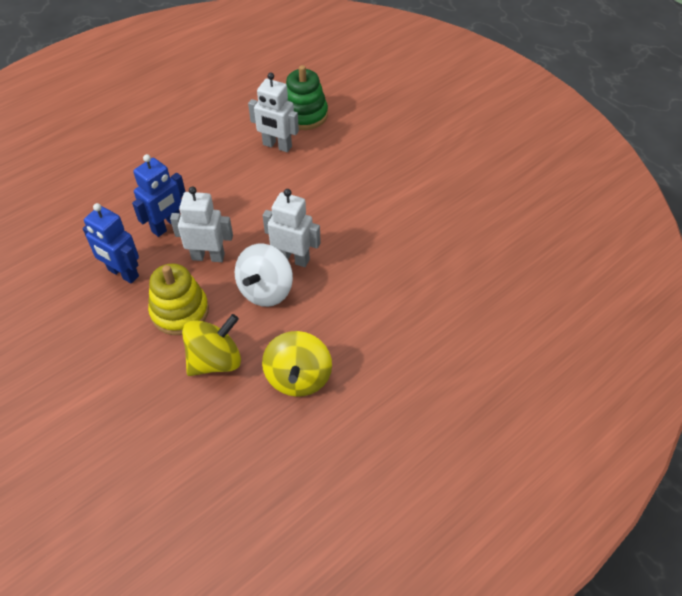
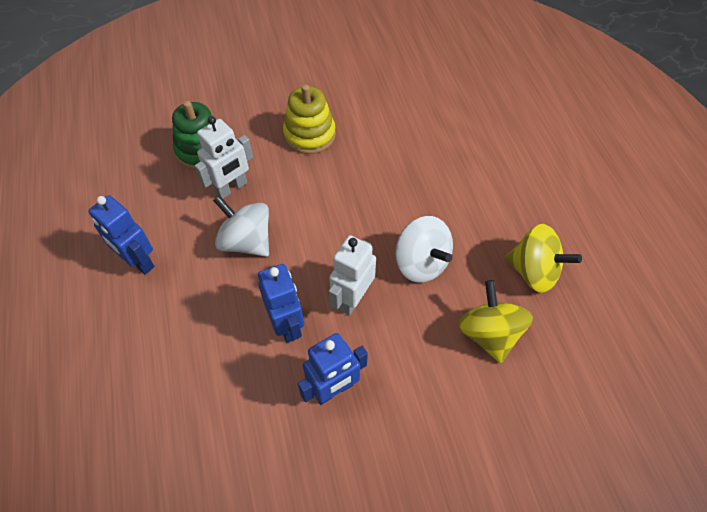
camera: 65 degrees left, 5 degrees up
yellow stacking toy [148,263,209,335] -> yellow stacking toy moved to [283,84,336,154]
white robot [263,189,321,267] -> none
none -> blue robot [88,195,155,275]
none -> white spinning top [213,195,269,257]

